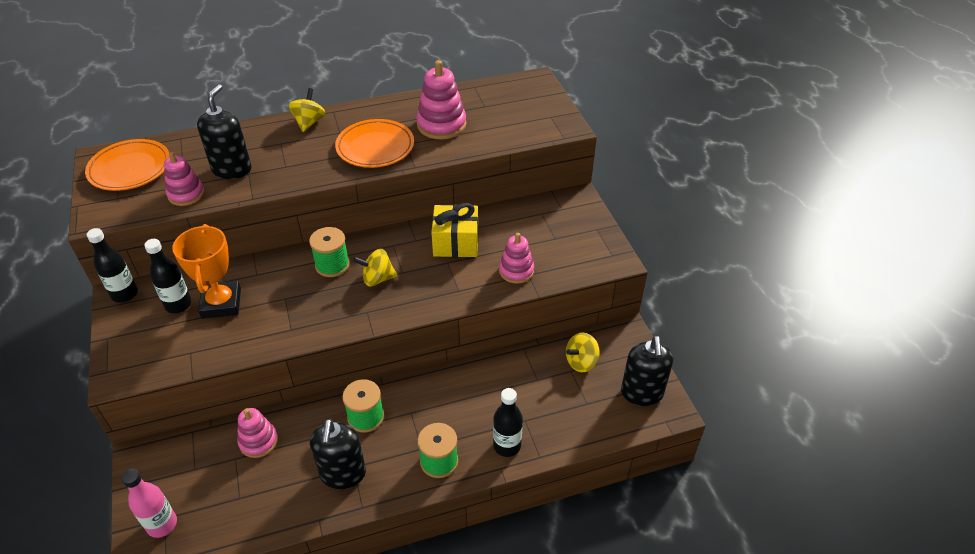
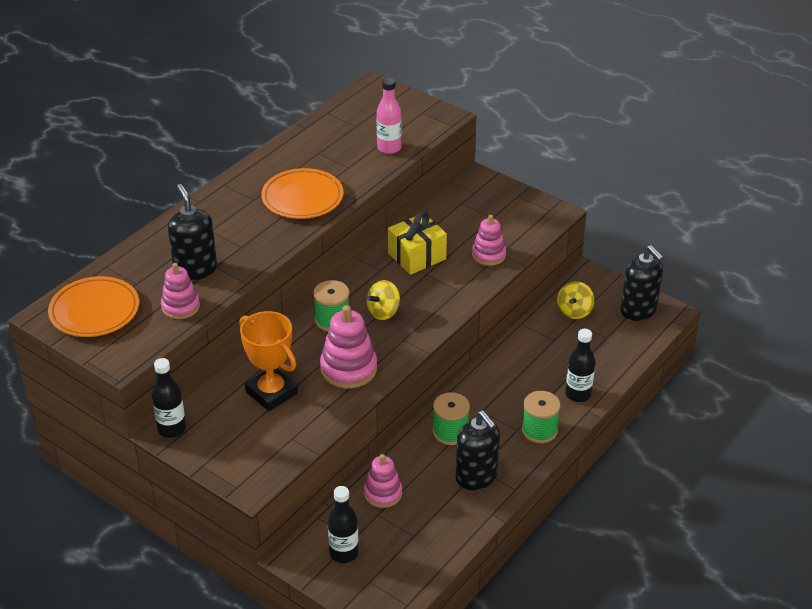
camera: 35 degrees left, 5 degrees down
pink bottle [121,469,177,538] -> pink bottle moved to [376,78,402,154]
black bottle [144,239,192,313] -> black bottle moved to [328,486,359,563]
yellow spinning top [289,88,325,132] -> none
pink stacking toy [416,60,466,140] -> pink stacking toy moved to [320,305,377,388]

